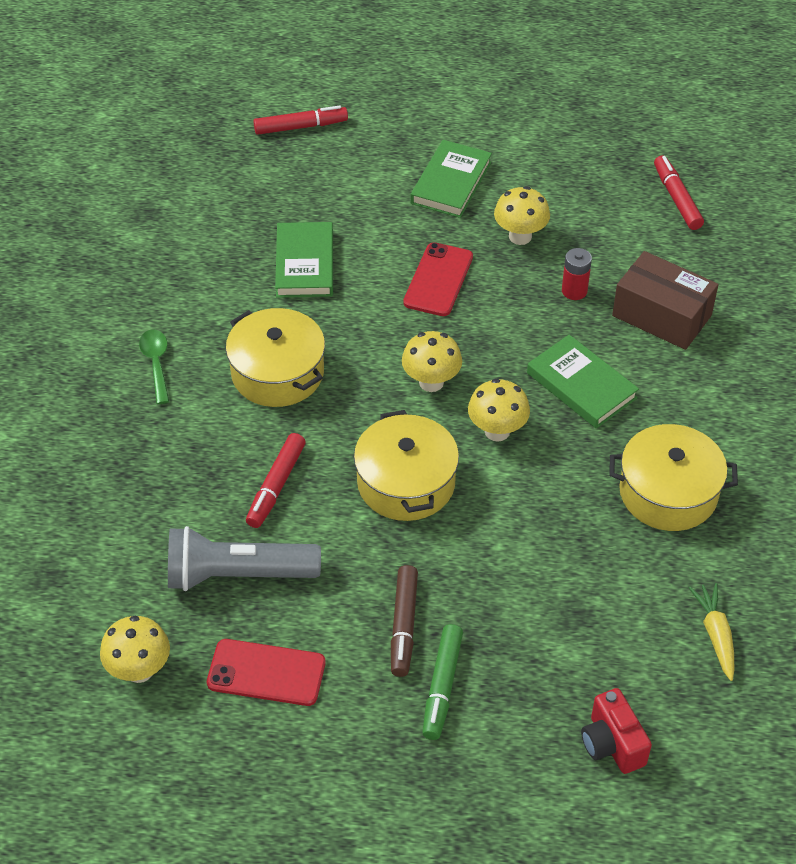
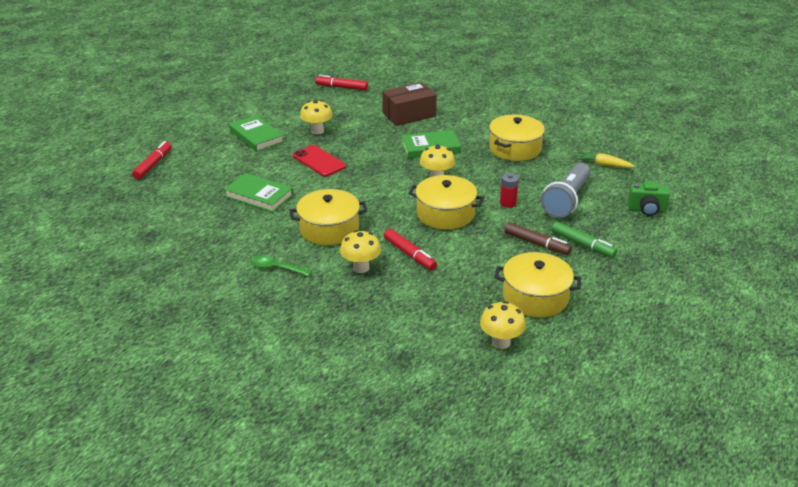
camera: 60 degrees left, 15 degrees down
grey flashlight [168,526,321,591] -> grey flashlight moved to [541,163,591,218]
red phone [207,639,326,706] -> yellow pot [495,252,581,318]
yellow mushroom [402,331,462,392] -> yellow mushroom moved to [340,230,381,273]
red battery [562,248,592,300] -> red battery moved to [500,173,519,208]
red camera [581,688,652,774] -> green camera [627,181,670,216]

